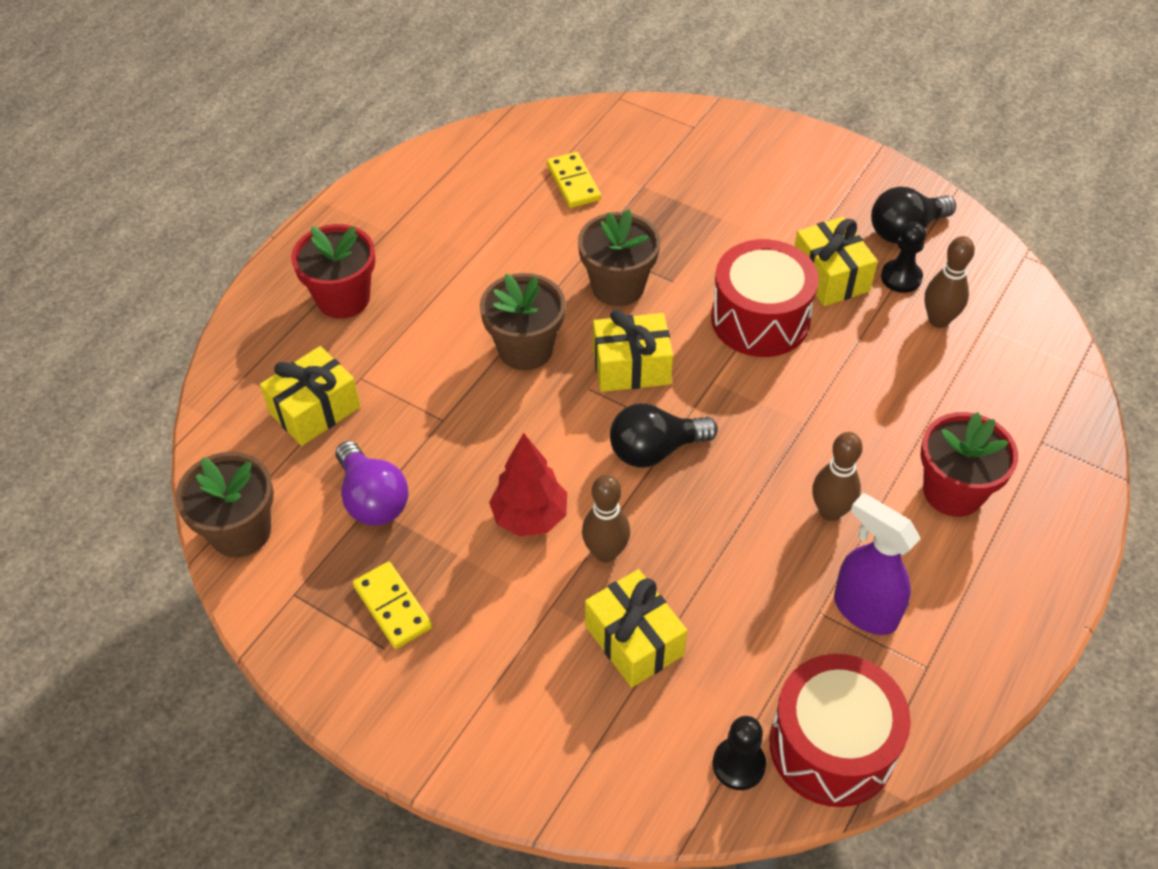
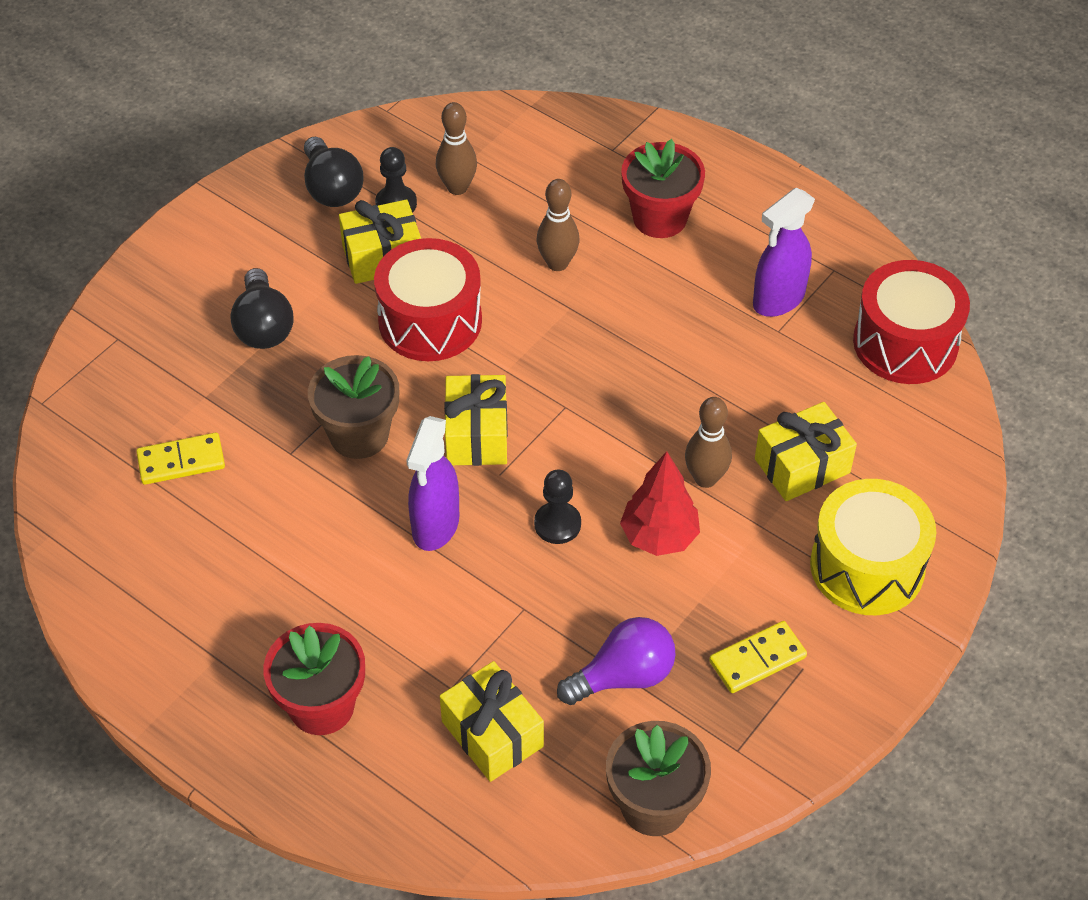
camera: 85 degrees left, 0 degrees up
brown flower pot [480,273,566,370] -> purple spray bottle [406,416,459,551]
black light bulb [610,403,718,468] -> black light bulb moved to [230,268,294,349]
black pawn [713,716,766,790] -> black pawn moved to [534,469,581,544]
brown bowling pin [812,432,863,521] -> brown bowling pin moved to [537,179,579,271]
none -> yellow drum [810,479,936,615]

